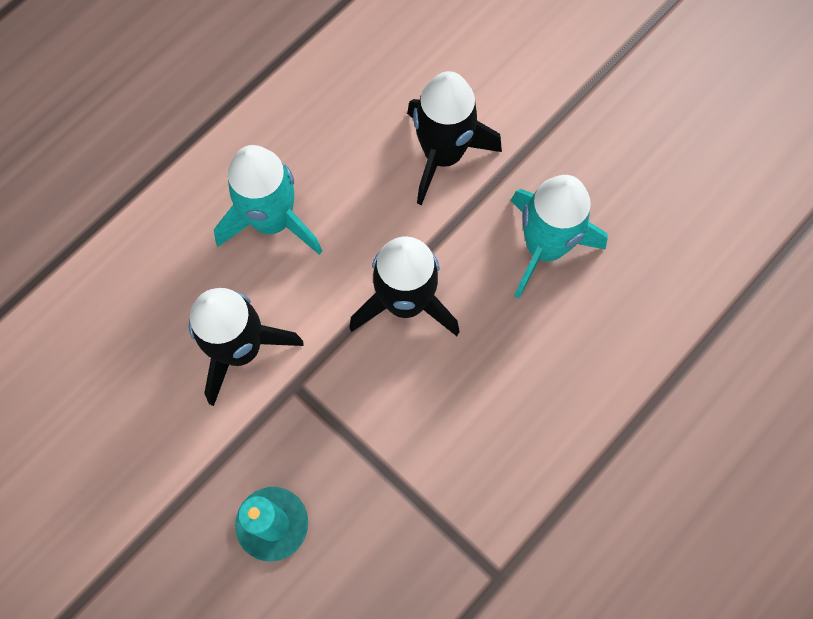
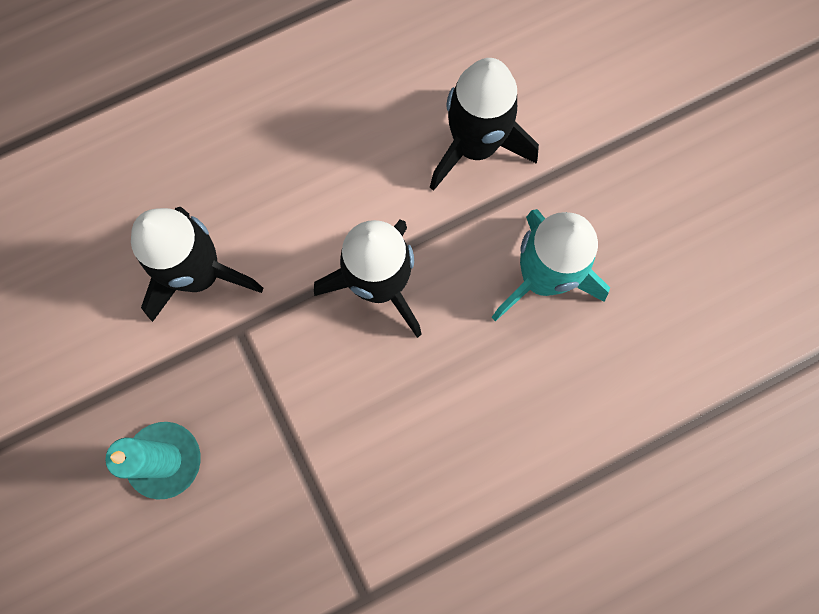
camera: 20 degrees right, 5 degrees up
turquoise rocket [214,145,322,255] -> none

